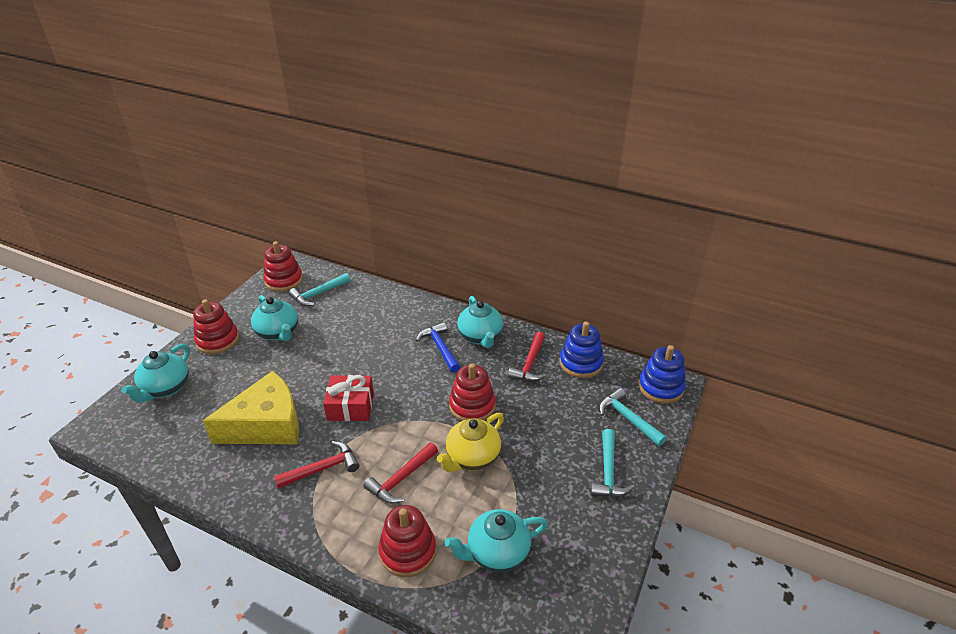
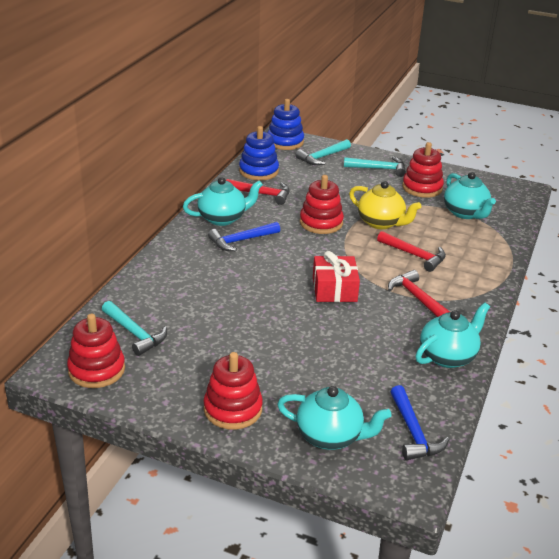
camera: 95 degrees left, 5 degrees down
yellow cheese [203,371,299,444] -> none
turquoise teapot [251,295,298,341] -> turquoise teapot moved to [415,302,490,368]
red stacking toy [378,505,436,577] -> red stacking toy moved to [402,142,444,198]
none -> blue hammer [390,385,449,460]

